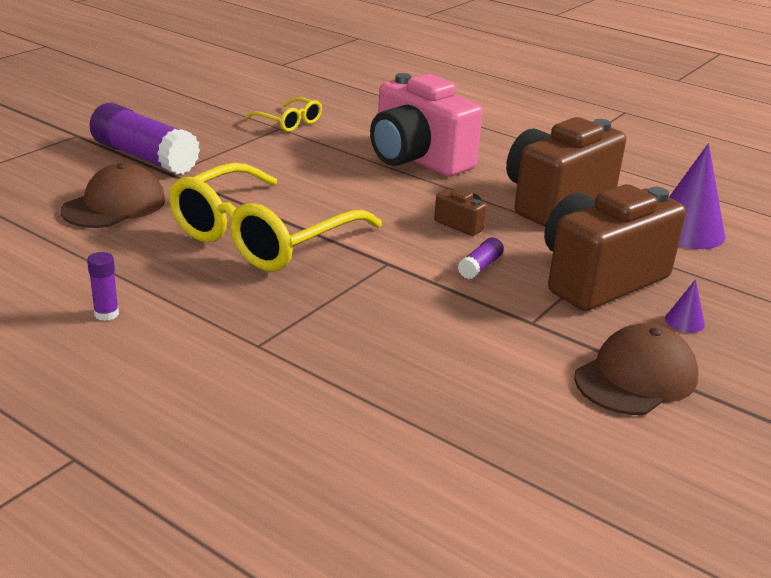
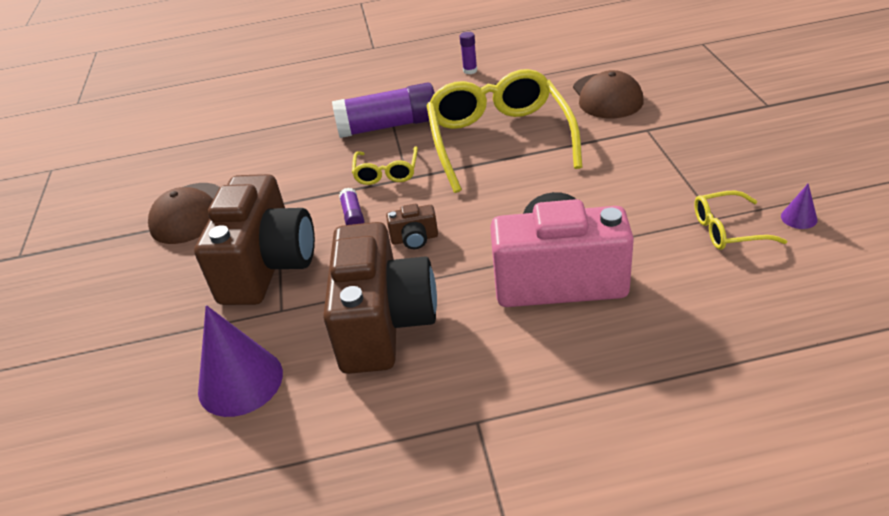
camera: 140 degrees right, 10 degrees up
purple glue stick [90,103,200,174] -> purple glue stick moved to [332,83,435,138]
purple cone [665,279,705,333] -> purple cone moved to [781,184,818,229]
none -> yellow glasses [352,146,418,185]

